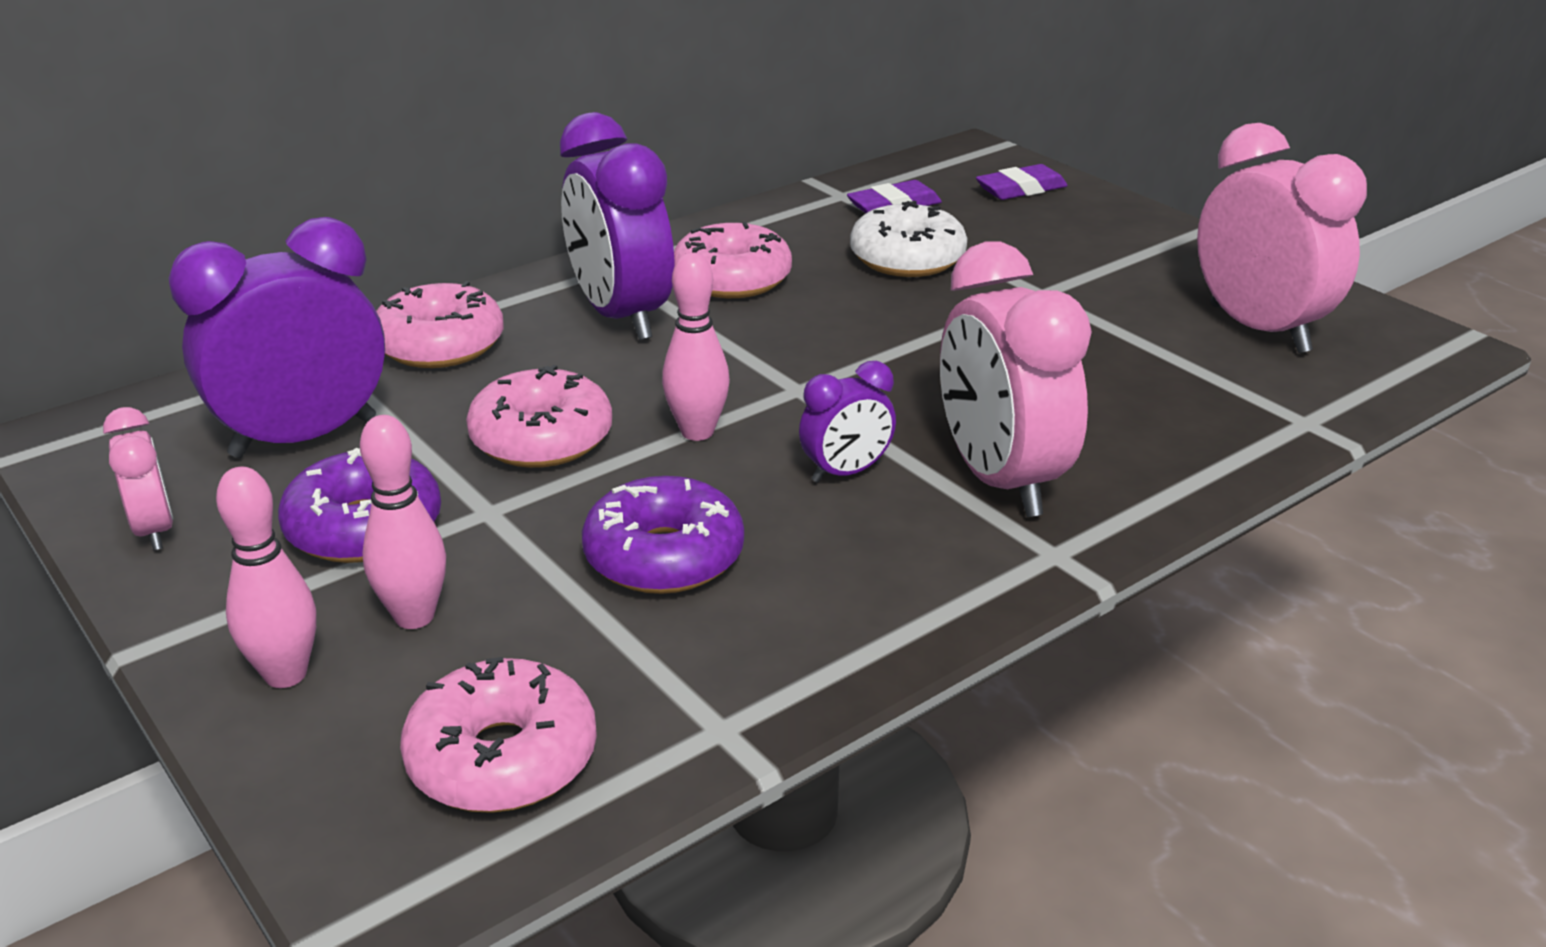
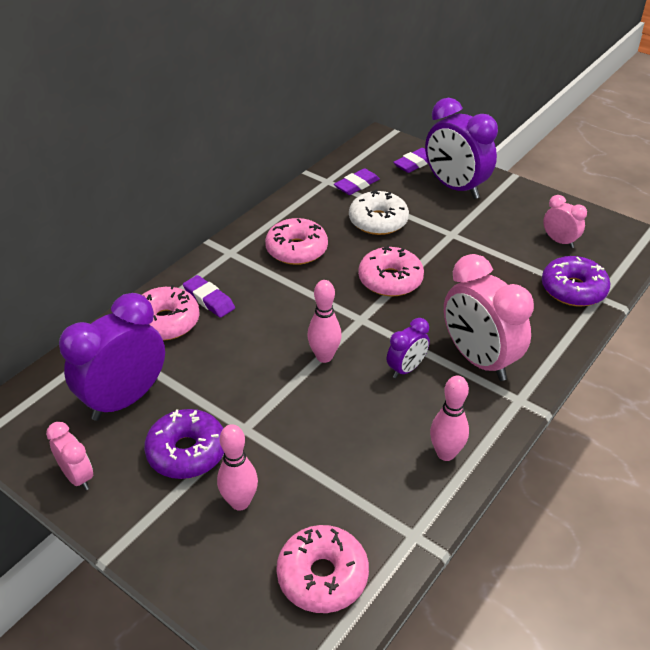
camera: 15 degrees left, 10 degrees up
pink bowling pin [216,467,316,688] -> pink bowling pin moved to [430,376,469,461]
pink donut [466,365,612,468] -> pink donut moved to [358,245,424,297]
purple clock [560,112,674,340] -> purple clock moved to [425,98,498,199]
purple donut [582,476,744,594] -> purple donut moved to [542,256,610,307]
pink clock [1197,123,1367,353] -> pink clock [543,195,587,248], size x0.51
none -> purple eraser [183,275,235,318]

